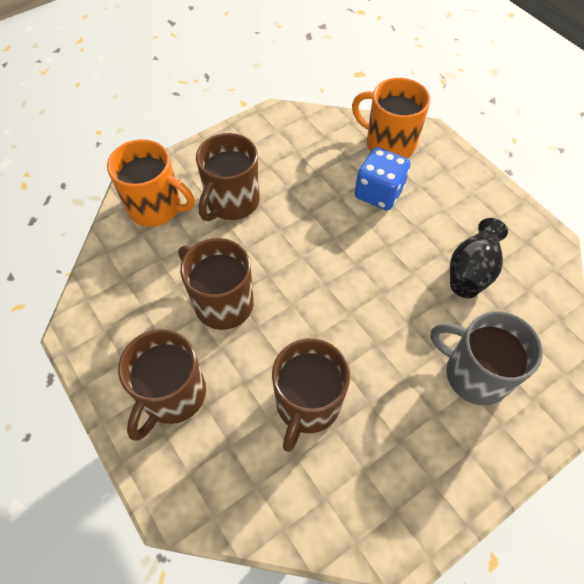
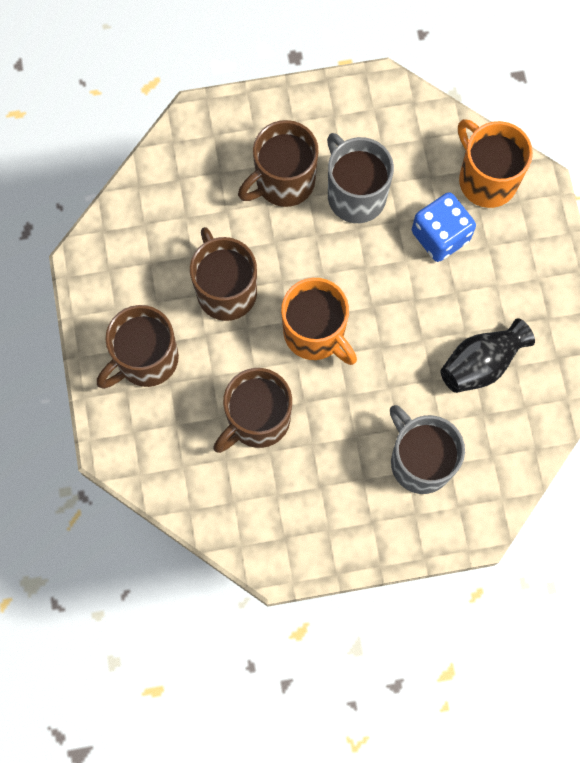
camera: 25 degrees right, 15 degrees up
orange mug [107,139,195,227] -> orange mug moved to [281,278,357,365]
none -> grey mug [327,133,394,223]

